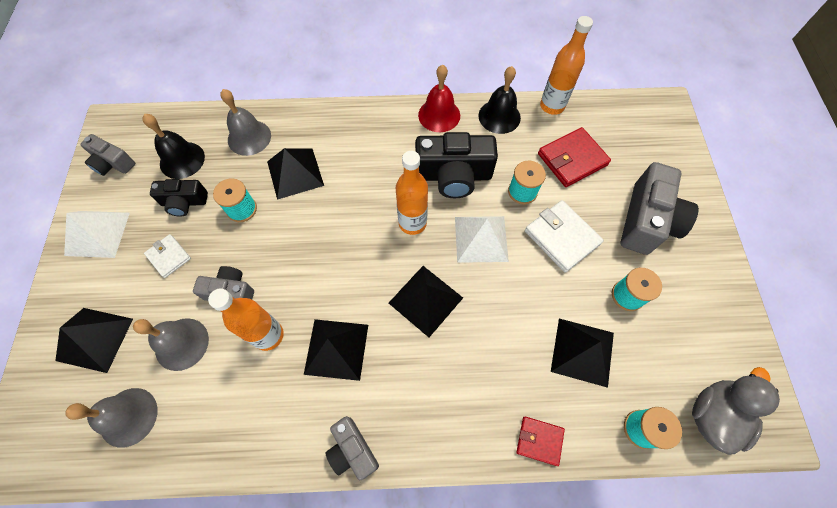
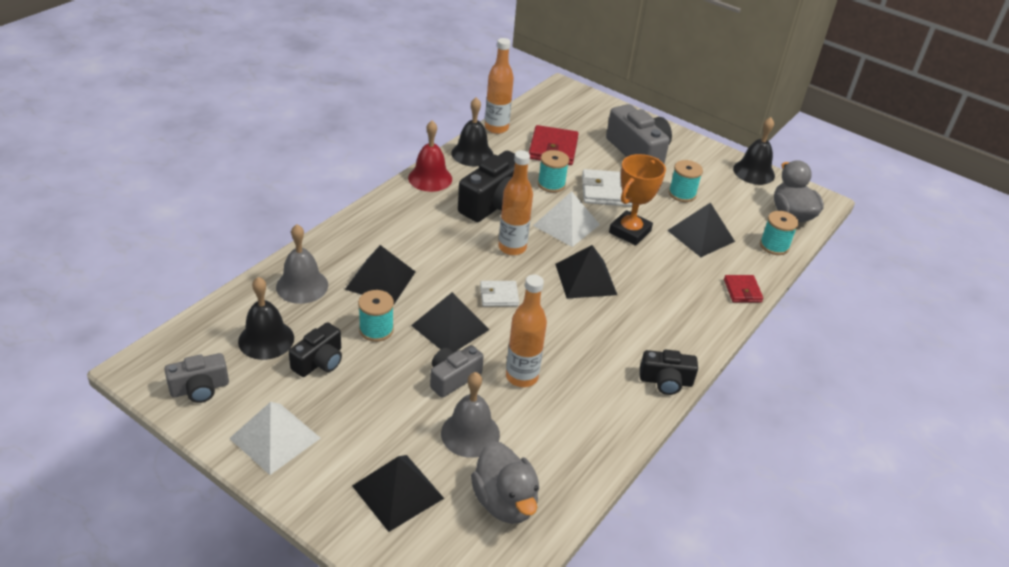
camera: 55 degrees left, 25 degrees down
grey bell [65,388,157,448] -> grey duck [471,441,539,524]
white wallet [144,234,191,278] -> white wallet moved to [480,281,519,306]
black pyramid [304,319,368,381] -> black pyramid moved to [411,292,489,352]
grey camera [326,416,379,480] -> black camera [640,350,698,395]
red wallet [517,416,565,466] -> red wallet turned 60 degrees counterclockwise [724,275,763,302]
none -> orange trophy [609,154,666,246]
none -> black bell [733,117,775,185]

